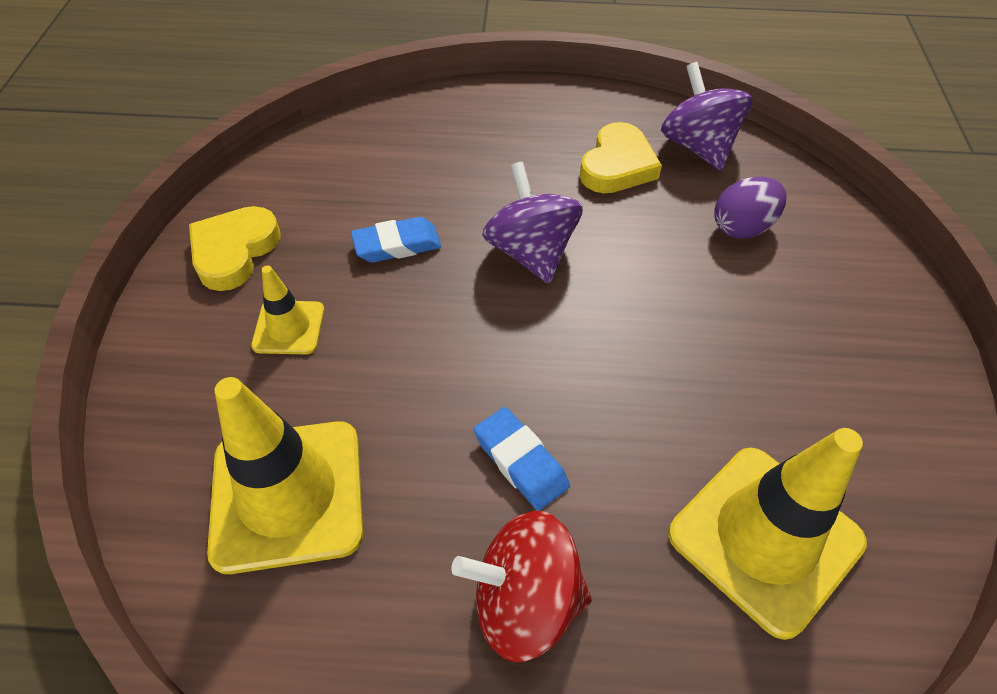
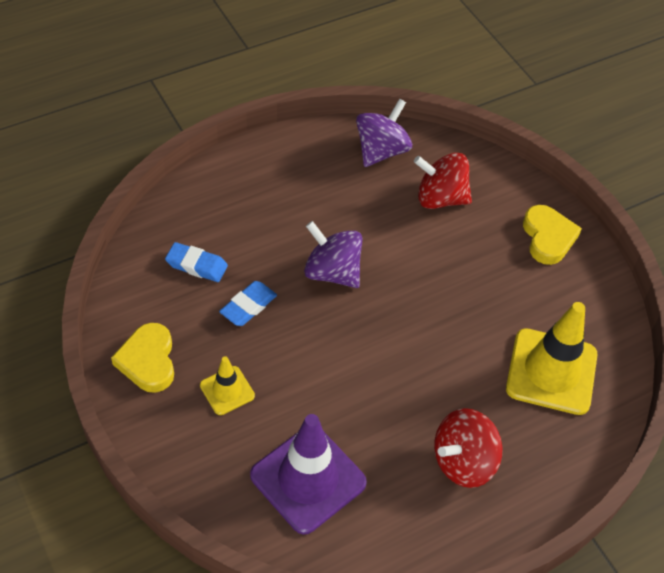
camera: 35 degrees left, 0 degrees up
yellow traffic cone [207,377,363,574] -> purple traffic cone [250,414,367,535]
blue eraser [474,407,570,511] -> blue eraser moved to [165,242,228,282]
yellow heart [580,122,662,193] -> yellow heart moved to [523,205,582,265]
purple spinning top [661,62,753,170] -> purple spinning top turned 90 degrees clockwise [356,99,412,167]
purple egg [714,177,787,239] -> red spinning top [414,153,472,209]

